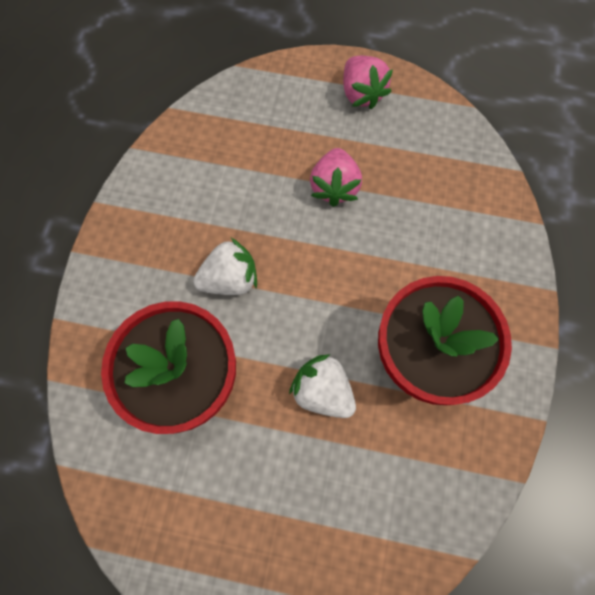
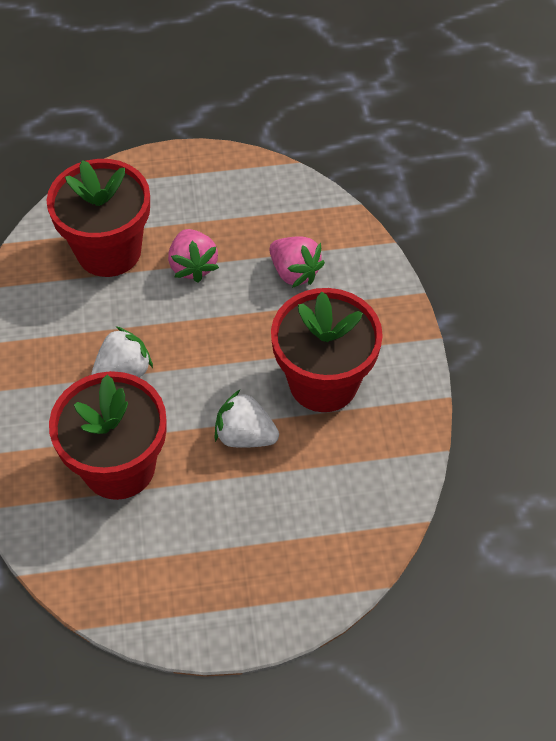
camera: 20 degrees left, 15 degrees down
pink strawberry [343,56,393,110] -> pink strawberry moved to [269,236,325,288]
none -> red flower pot [46,159,150,277]

